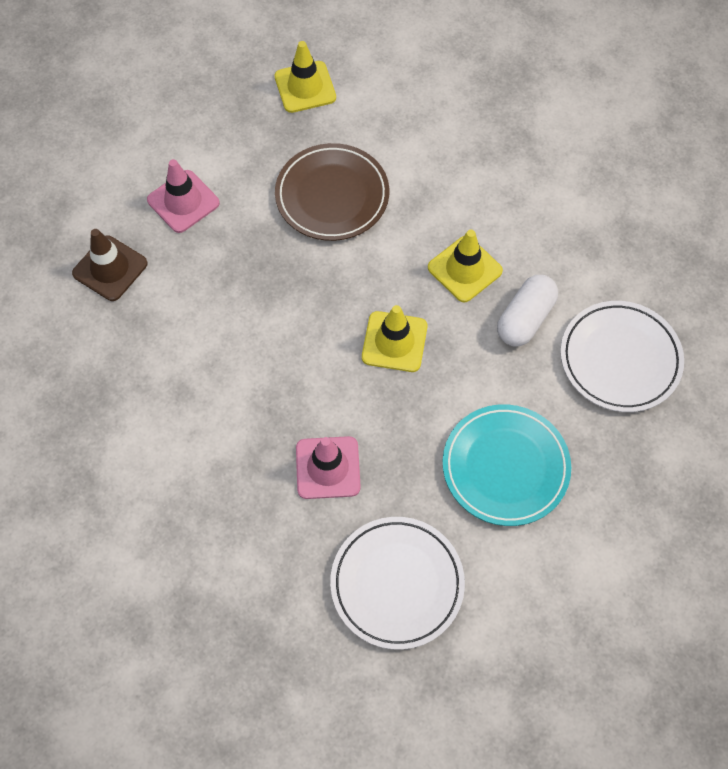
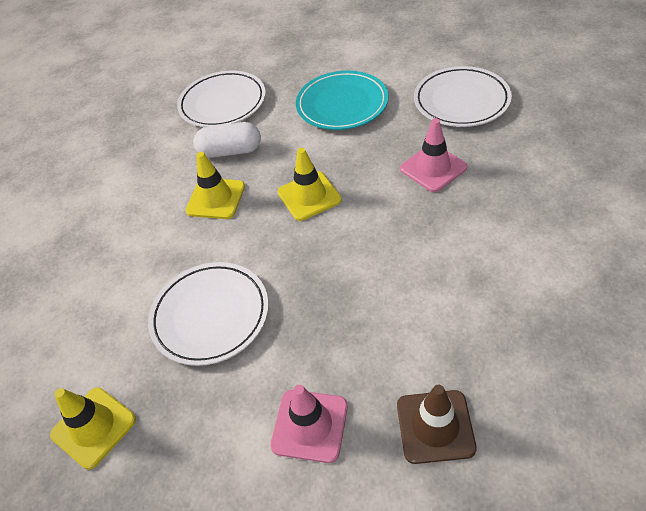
camera: 120 degrees left, 15 degrees down
brown plate [275,143,389,241] -> white plate [148,262,269,366]

